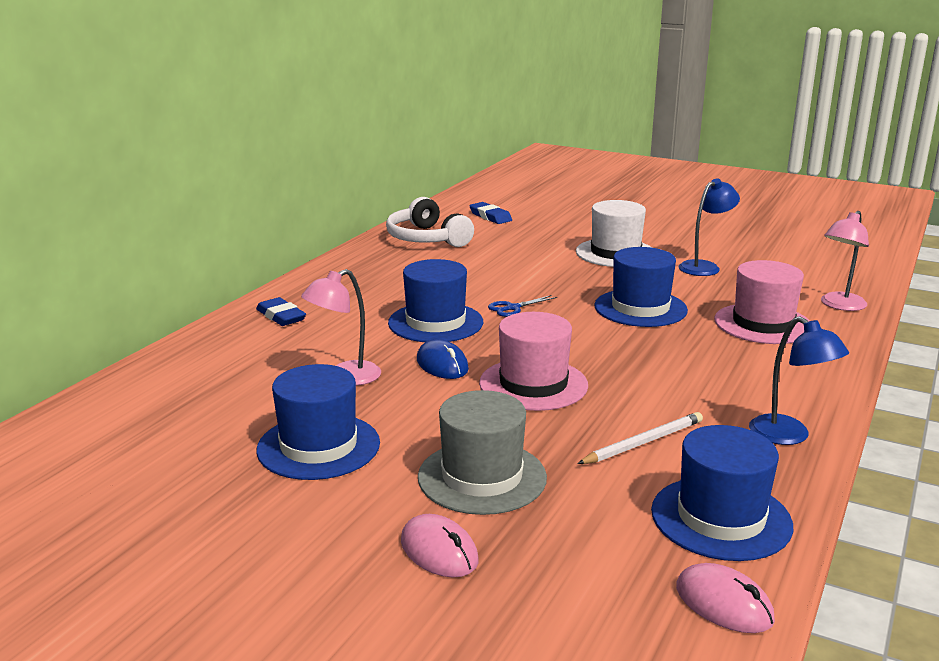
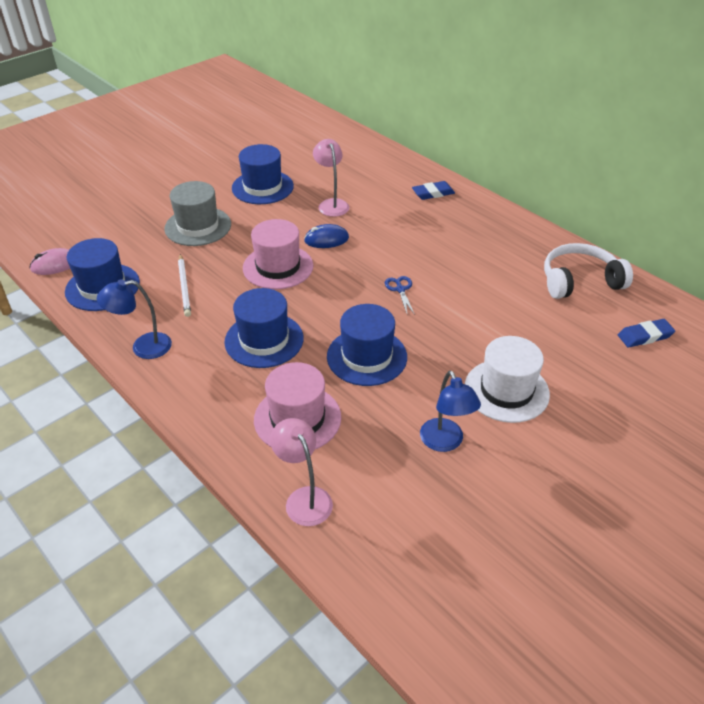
camera: 110 degrees right, 20 degrees up
blue hat [388,259,483,342] -> blue hat moved to [224,288,304,368]
pink mouse [401,514,479,577] -> none

